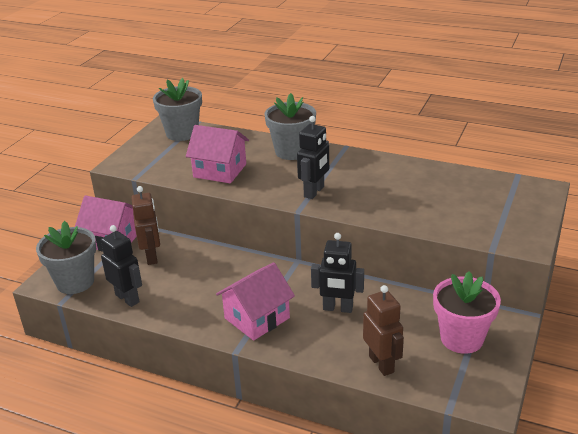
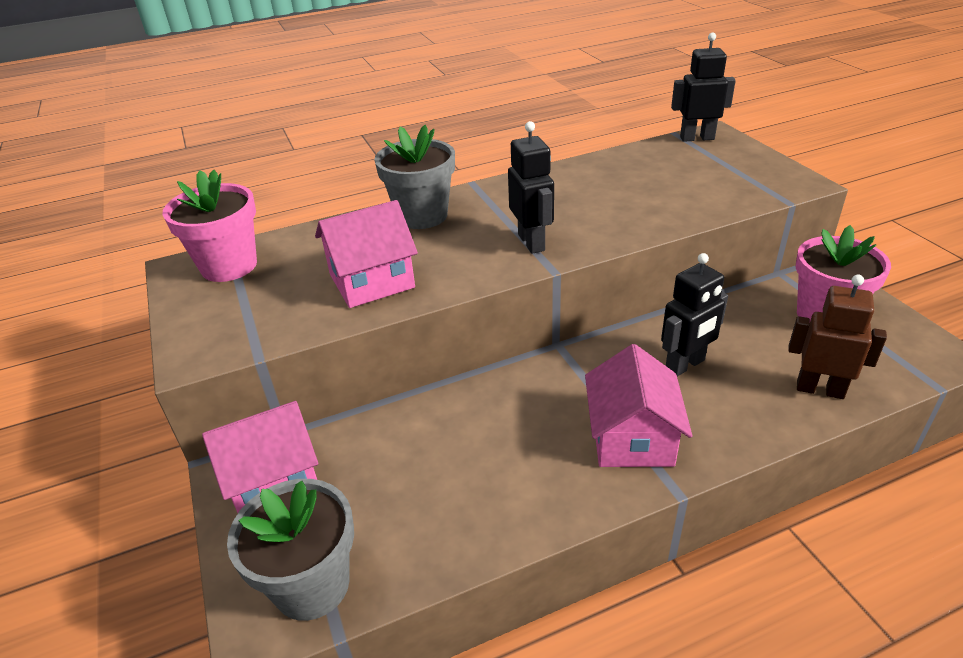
camera: 45 degrees left, 5 degrees up
black robot [101,225,142,307] -> black robot moved to [671,33,736,142]
brown robot [131,186,160,265] -> none
grey flower pot [153,78,202,141] -> pink flower pot [162,170,257,282]

